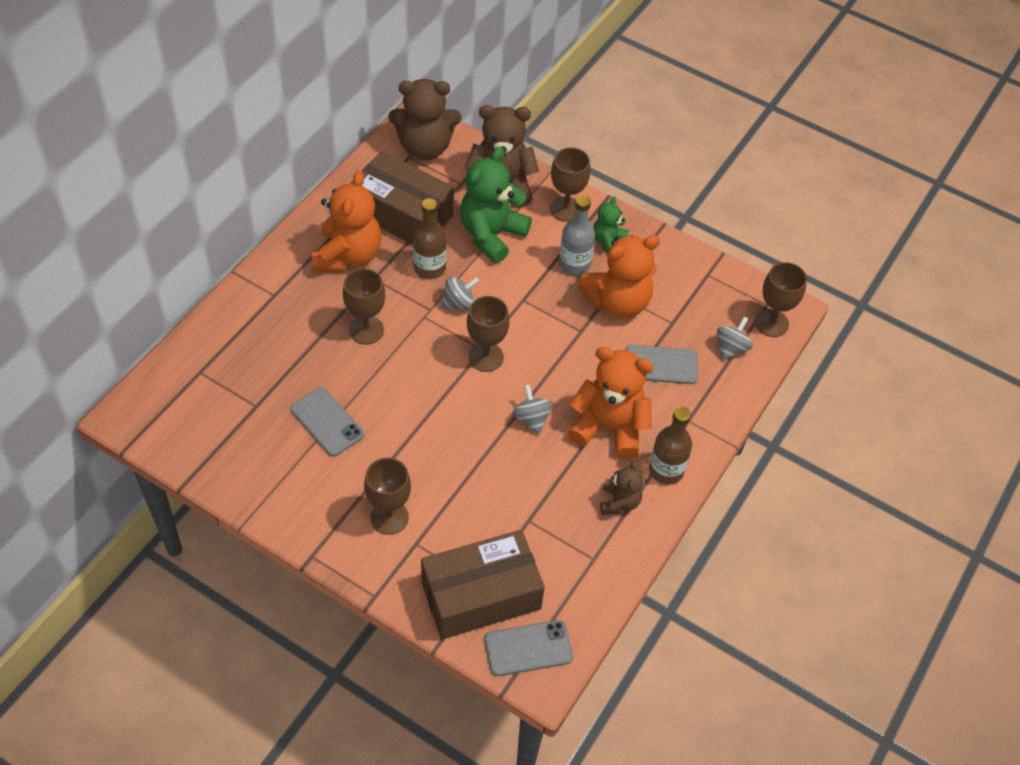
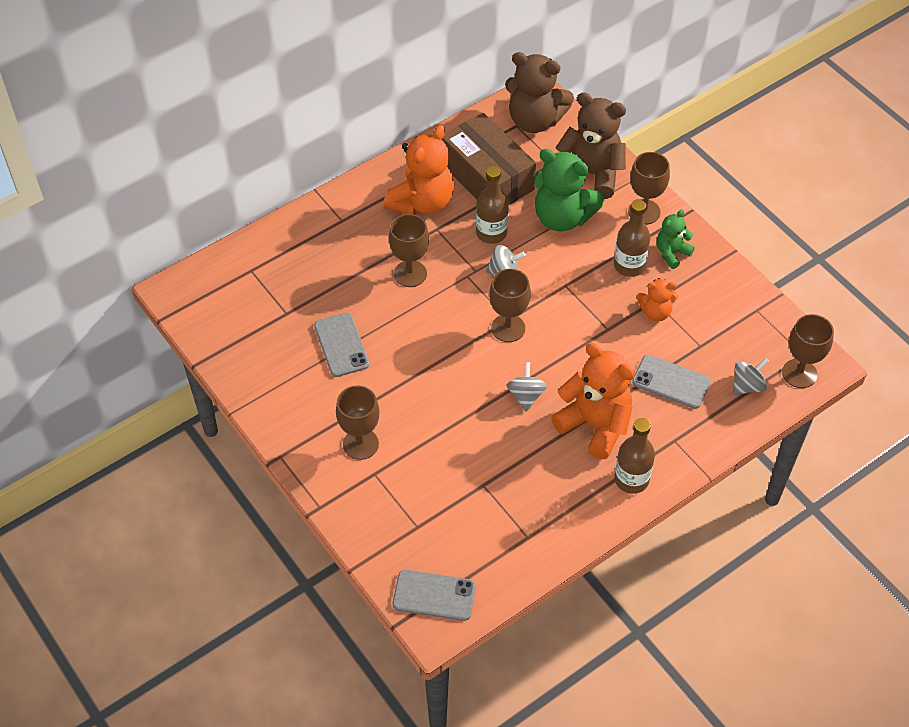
camera: 25 degrees right, 0 degrees up
brown box [421,530,545,639] -> none
green teddy bear [460,147,532,263] -> green teddy bear turned 120 degrees counterclockwise [534,149,604,231]
grey bottle [559,195,595,275] -> brown bottle [614,199,650,277]
orange teddy bear [578,235,660,318] -> orange teddy bear [636,278,678,321], size x0.54
brown teddy bear [600,460,643,515] -> none

